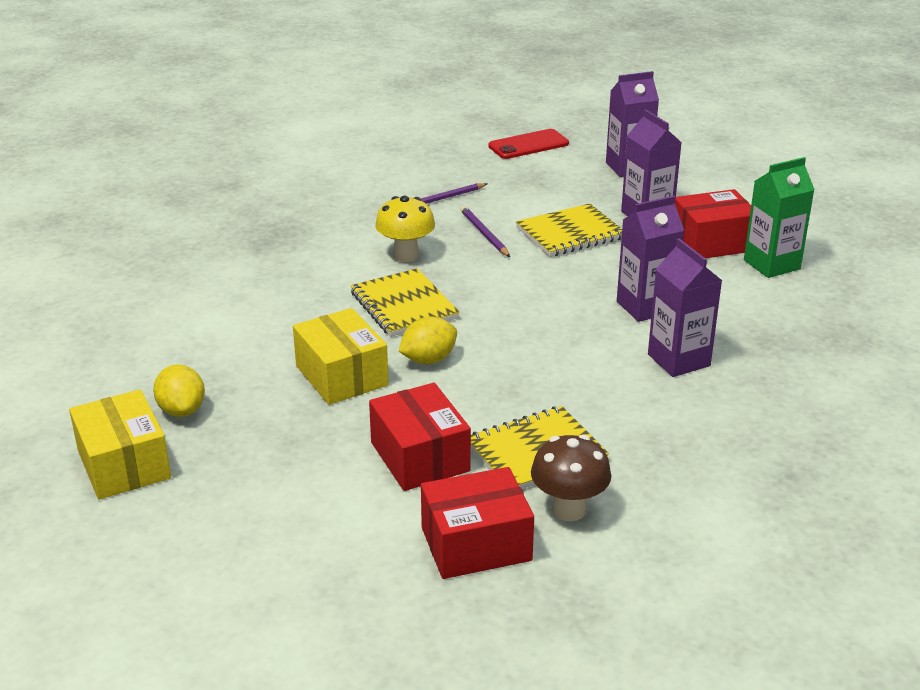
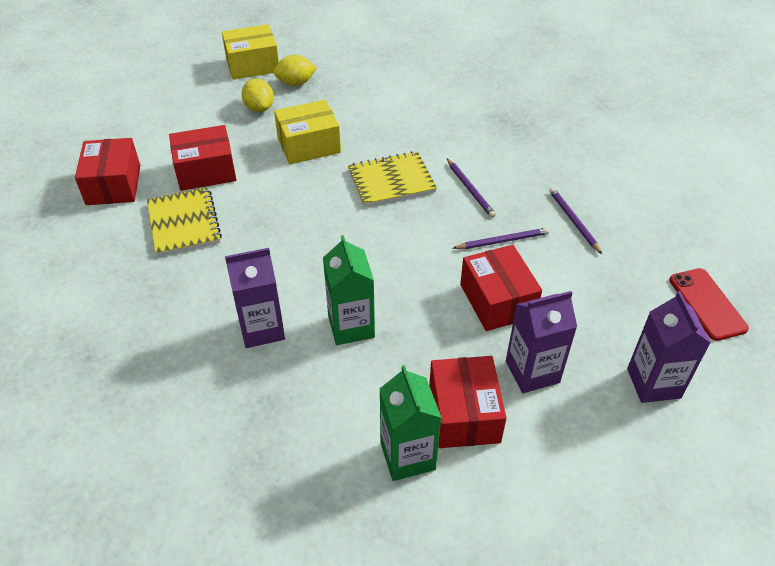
camera: 100 degrees right, 15 degrees up
yellow mushroom [375,196,435,262] -> purple pencil [447,158,496,218]
yellow lemon [399,317,457,364] -> yellow lemon moved to [242,78,274,112]
yellow notebook [516,204,622,257] -> red box [460,245,542,331]
brown mushroom [531,435,611,521] -> none
purple carton [617,196,684,322] -> green carton [323,235,375,345]

